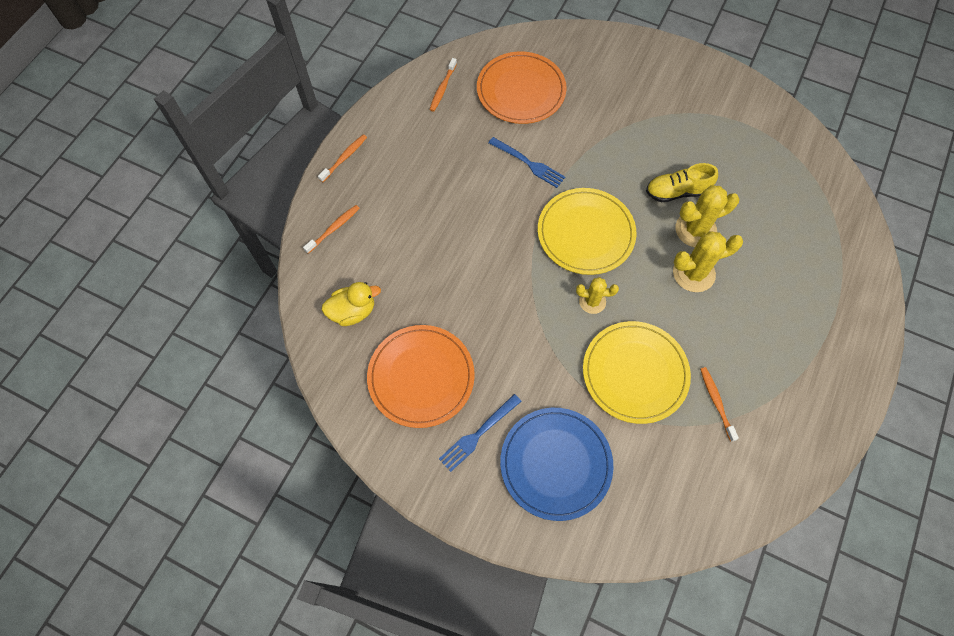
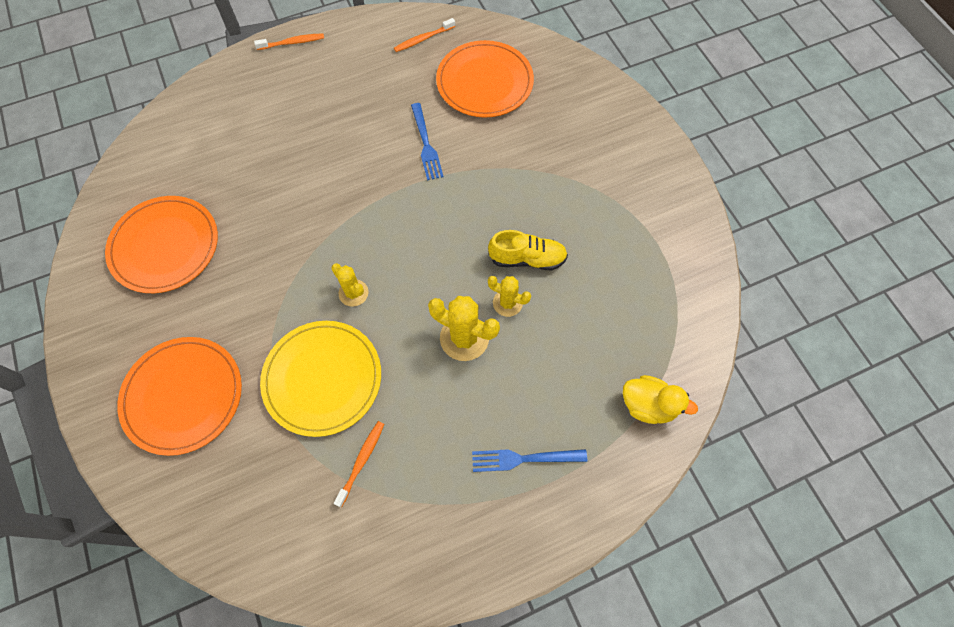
camera: 40 degrees right, 0 degrees up
orange toothbrush [303,205,360,254] -> none
yellow duck [322,282,381,326] -> yellow duck moved to [623,375,698,424]
blue fork [439,394,522,472] -> blue fork moved to [472,449,587,472]
blue plate [500,408,614,521] -> orange plate [117,337,242,456]
yellow plate [538,188,637,275] -> none
yellow shoe [646,163,718,202] -> yellow shoe turned 150 degrees clockwise [488,230,568,270]
yellow cactus [675,185,740,247] -> yellow cactus [488,276,531,317], size x0.62

